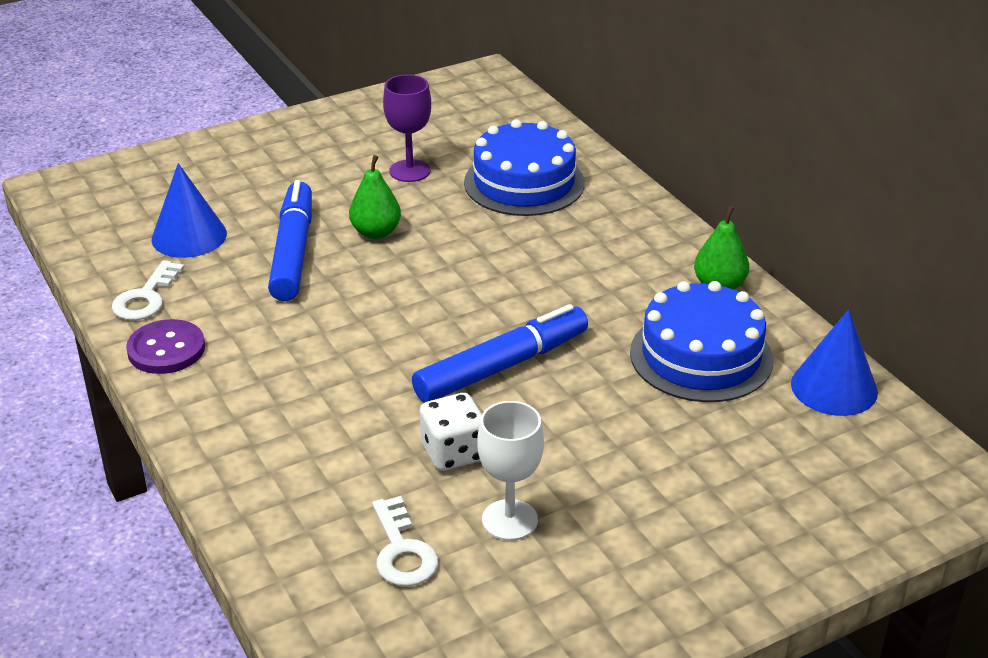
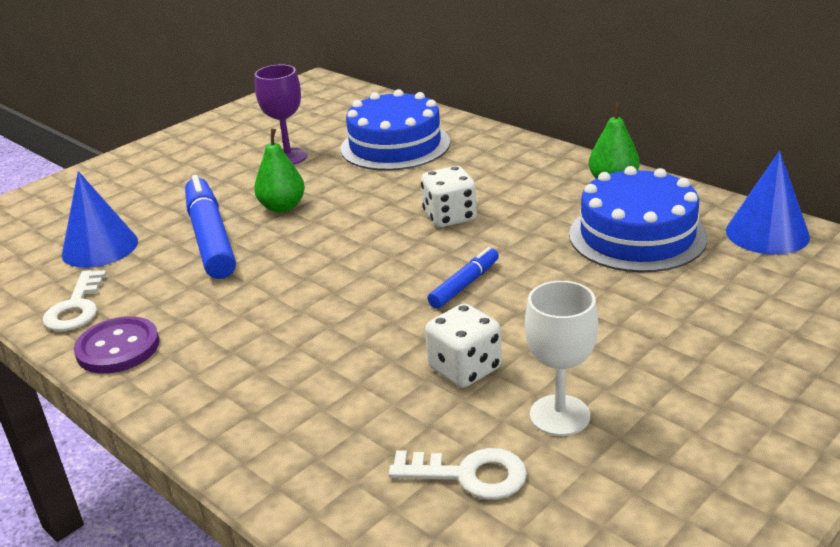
camera: 15 degrees left, 5 degrees down
white key [372,496,438,587] -> white key turned 45 degrees counterclockwise [389,448,527,500]
blue marker [412,304,588,403] -> blue marker [428,247,499,309], size x0.53
none -> white dice [421,166,477,227]

